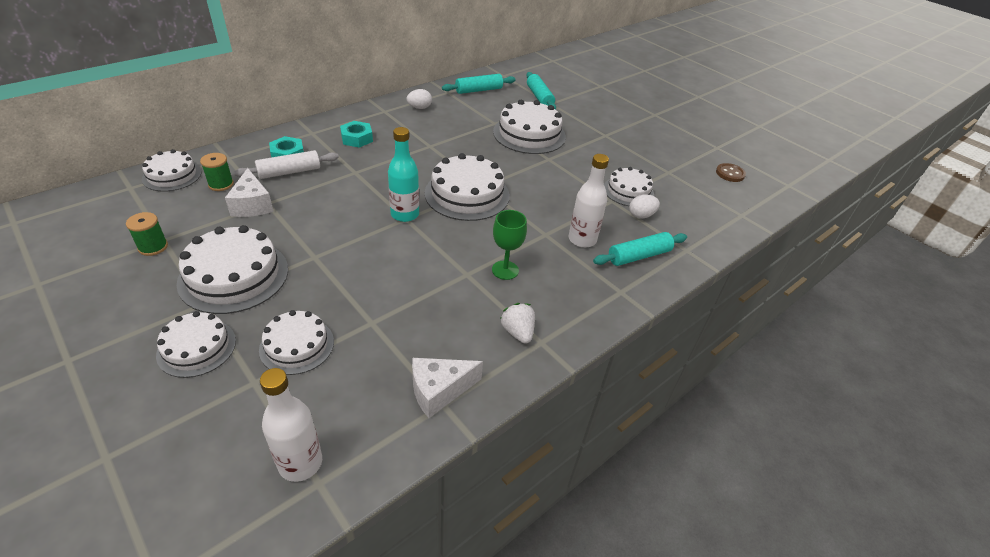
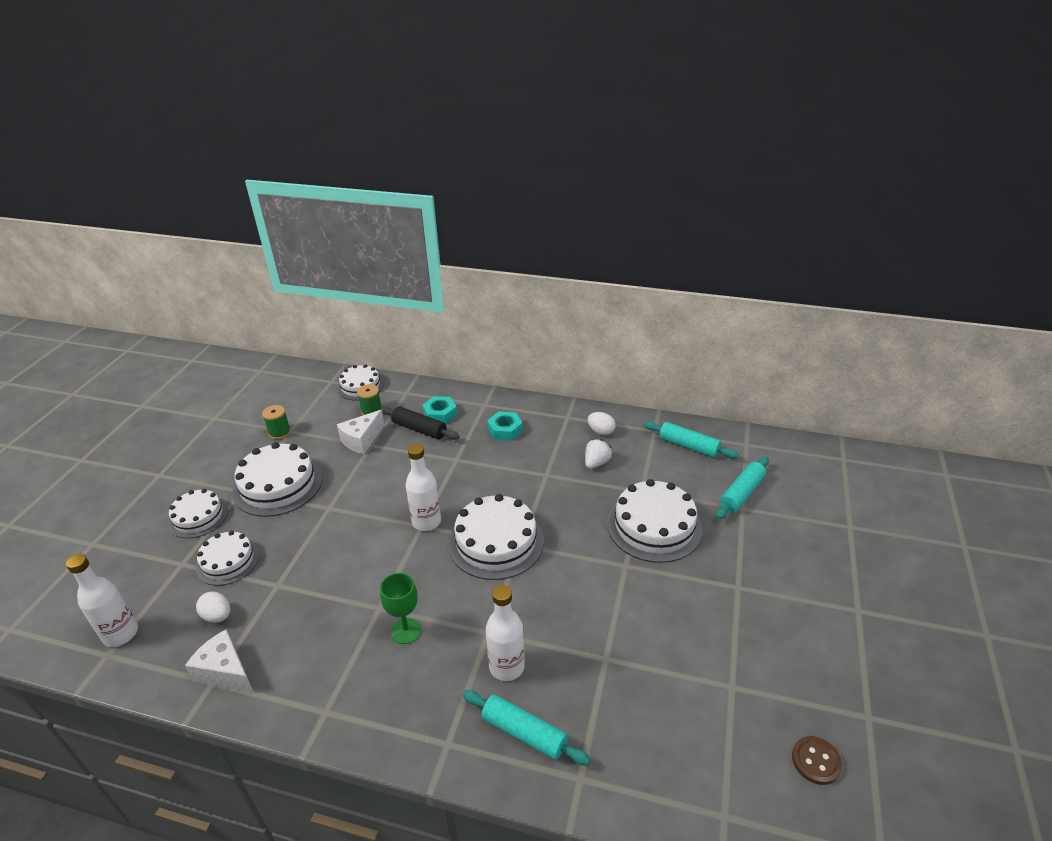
camera: 60 degrees right, 5 degrees down
white rolling pin [234,150,339,179] -> black rolling pin [380,406,459,440]
turquoise bottle [388,127,419,222] -> white bottle [406,444,441,531]
white strawberry [500,303,535,344] -> white strawberry moved to [585,439,612,469]
white cake [604,167,654,206] -> none
white egg [629,194,660,218] -> white egg moved to [196,592,230,623]

